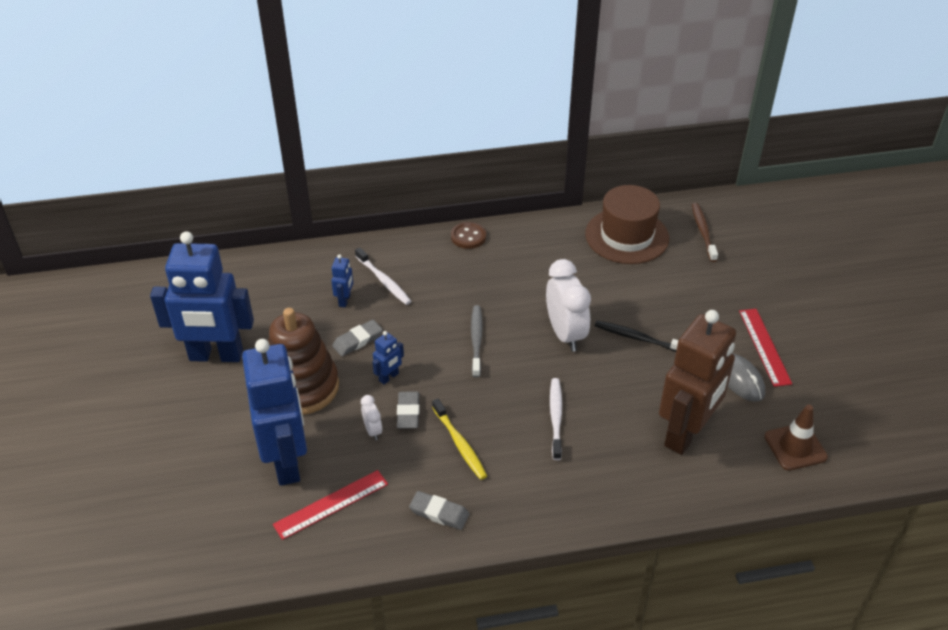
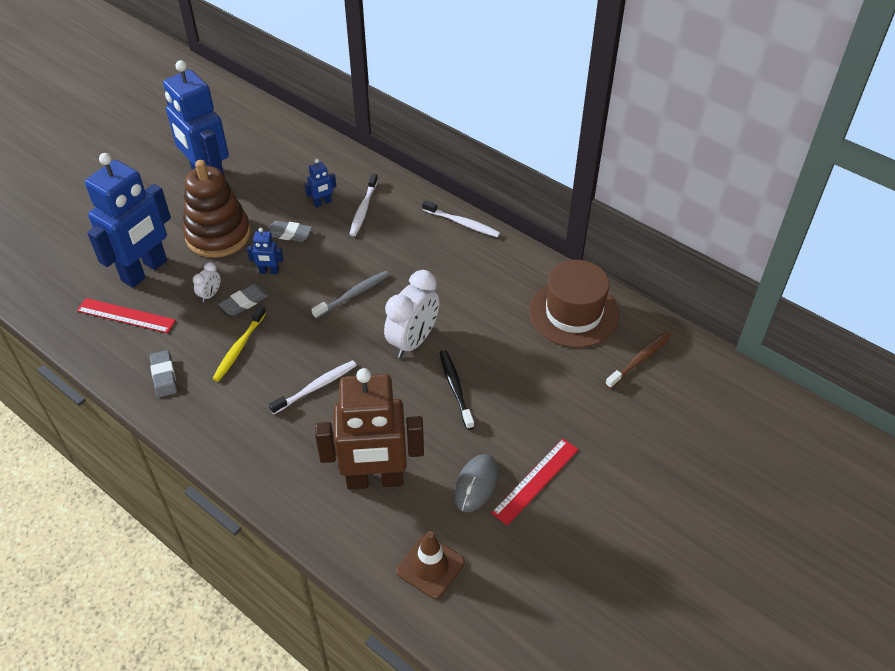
camera: 50 degrees right, 5 degrees up
brown button [451,222,486,249] -> white toothbrush [422,200,500,237]

